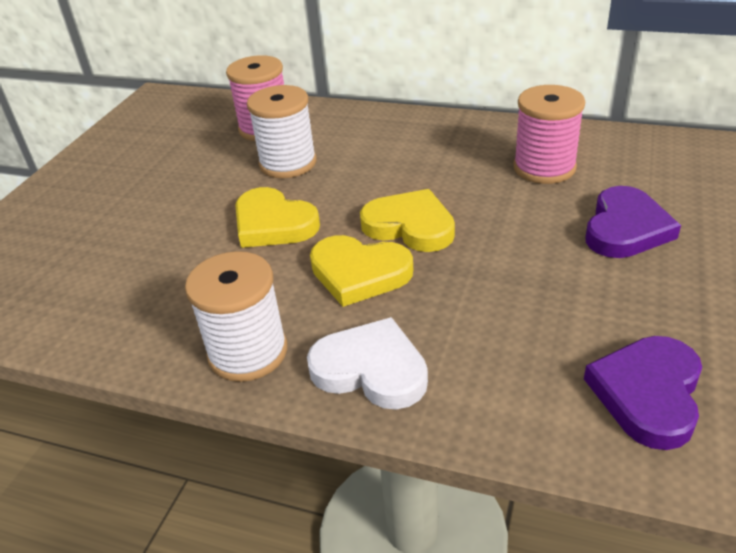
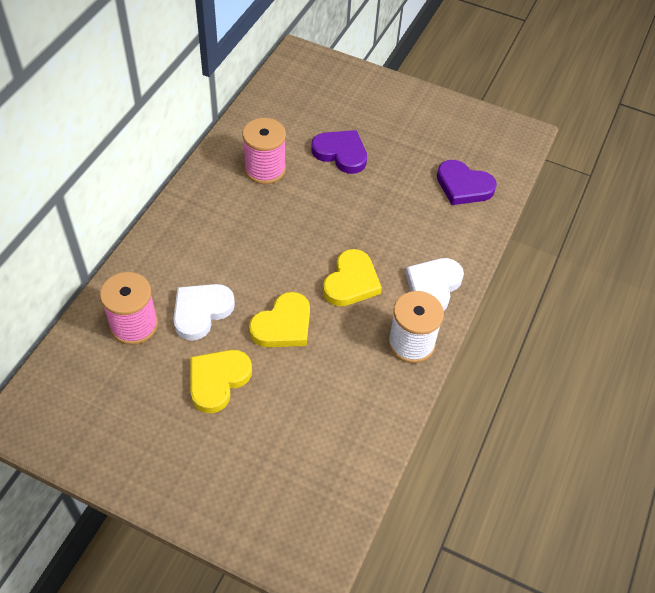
camera: 90 degrees left, 15 degrees up
white spool [247,85,317,178] -> white heart [173,284,235,341]
yellow heart [360,189,455,252] -> yellow heart moved to [190,350,252,413]

